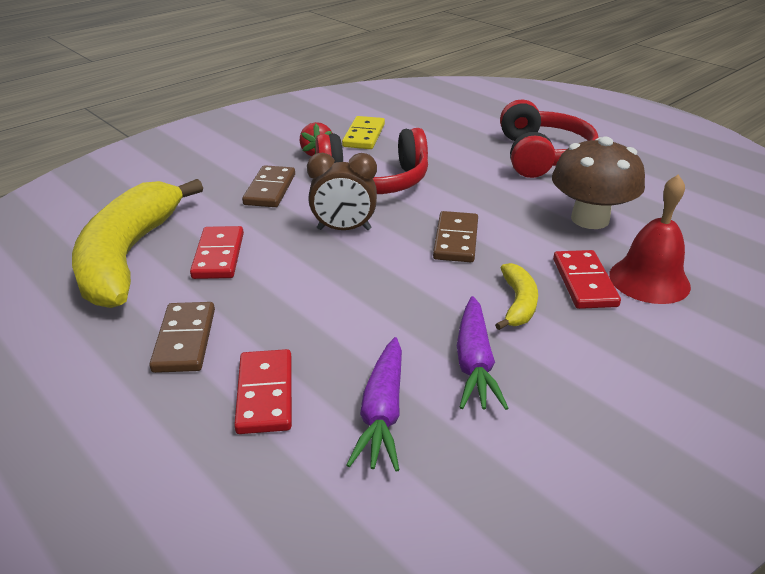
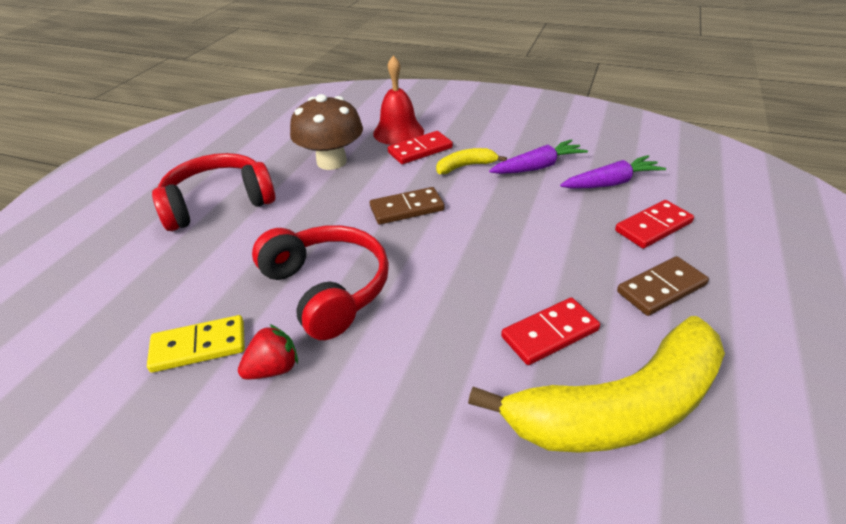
camera: 115 degrees left, 5 degrees up
brown domino [242,165,295,207] -> none
brown clock [307,153,377,230] -> none

